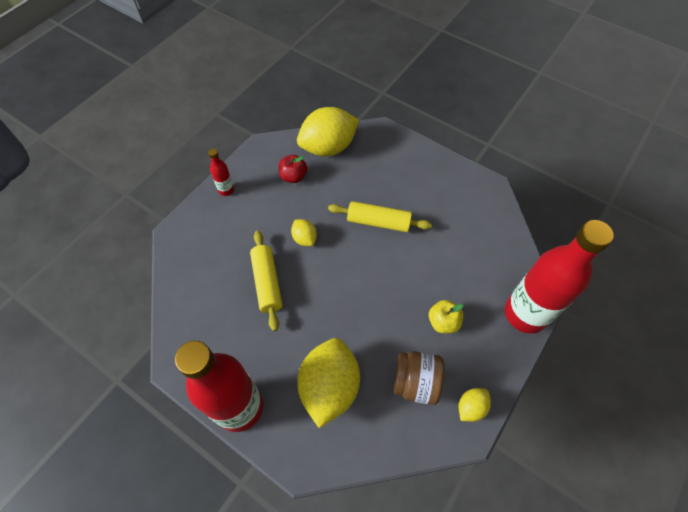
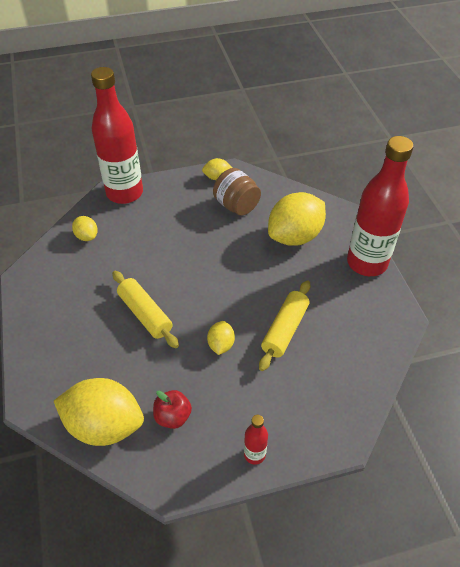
camera: 140 degrees left, 10 degrees down
yellow apple [429,300,463,334] -> none
none -> yellow lemon [72,216,98,241]

